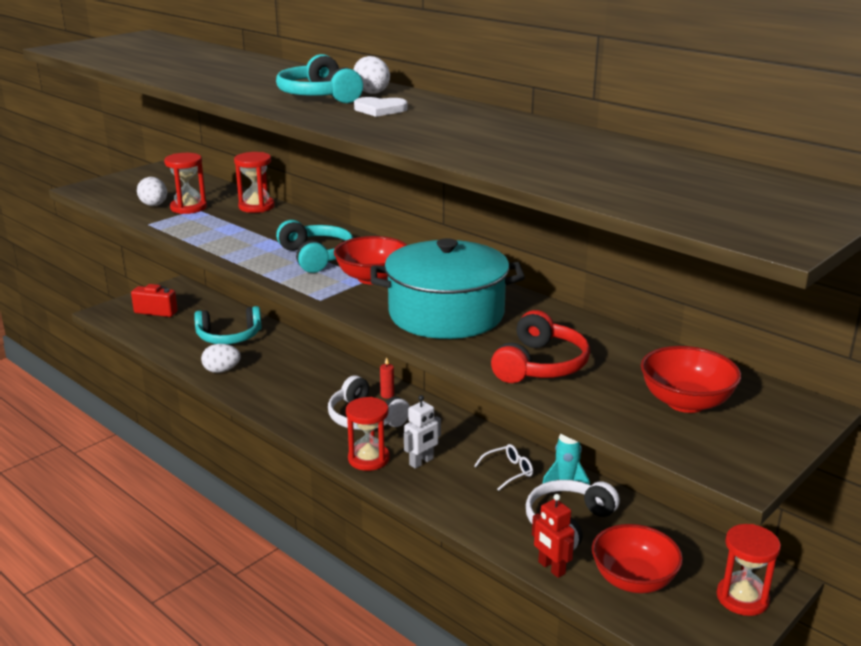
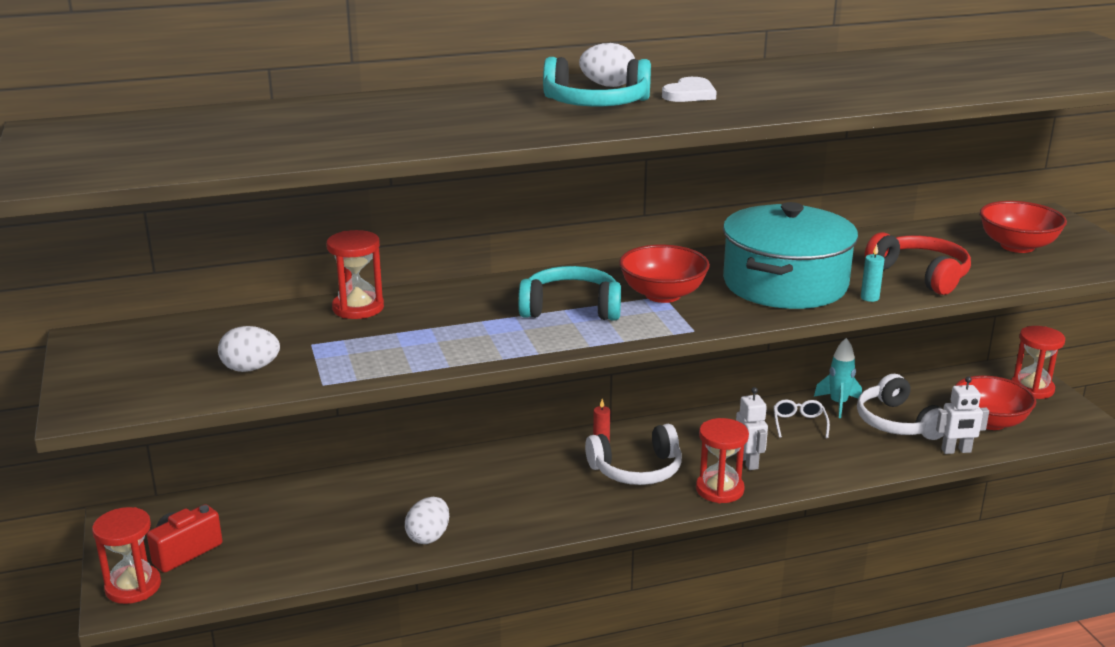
camera: 60 degrees left, 0 degrees up
red hourglass [164,153,207,214] -> red hourglass moved to [92,507,161,604]
turquoise headphones [194,306,262,344] -> none
red robot [532,494,575,578] -> white robot [936,377,989,454]
none -> turquoise candle [861,244,884,302]

